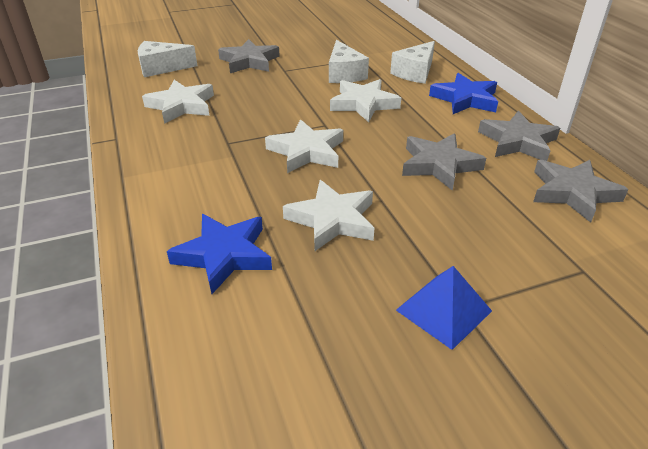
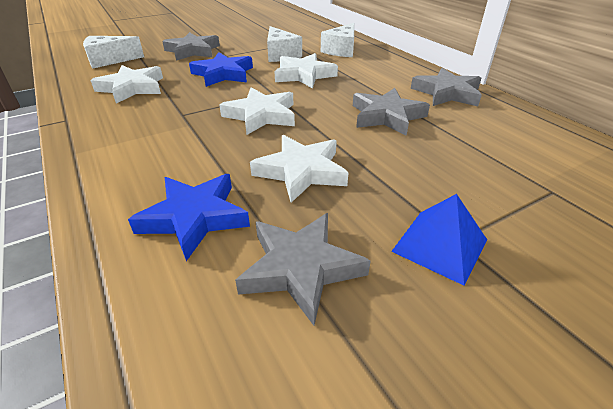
camera: 10 degrees left, 0 degrees up
blue star [429,73,498,114] -> blue star moved to [189,52,253,87]
grey star [533,160,629,223] -> grey star moved to [235,213,371,326]

